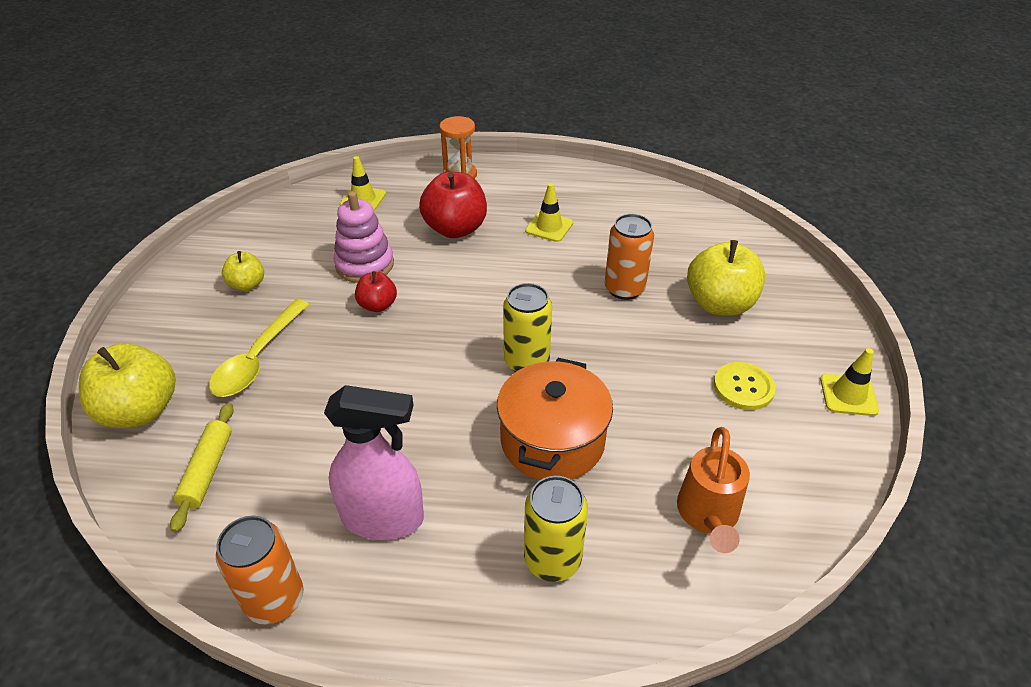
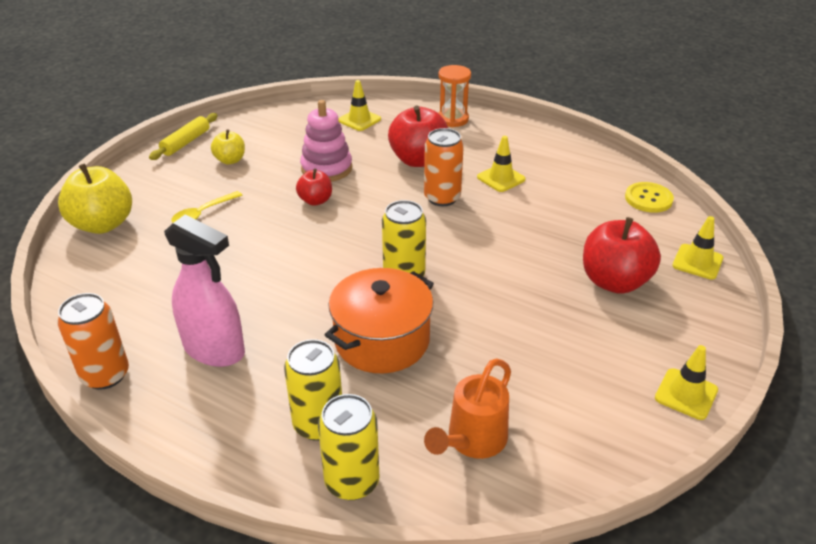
camera: 25 degrees right, 5 degrees down
yellow rolling pin [170,403,234,533] -> yellow rolling pin moved to [149,113,218,160]
yellow spoon [209,300,309,397] -> yellow spoon [171,191,242,223], size x0.64
orange can [605,214,654,300] -> orange can moved to [424,128,464,206]
yellow apple [687,240,765,316] -> red apple [583,217,661,294]
yellow button [714,362,776,410] -> yellow button moved to [625,182,674,213]
none -> yellow can [318,394,379,500]
none -> yellow traffic cone [672,216,723,280]

